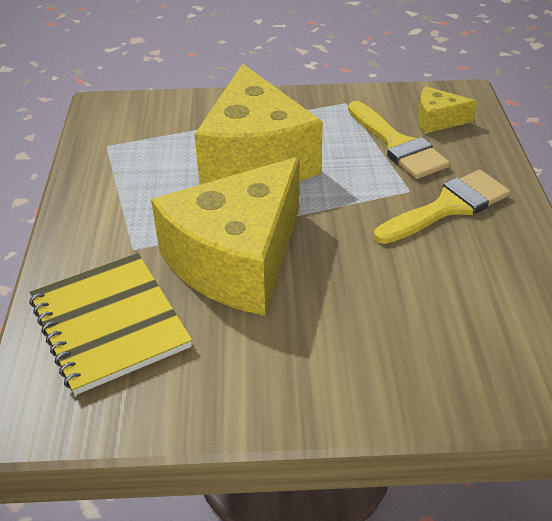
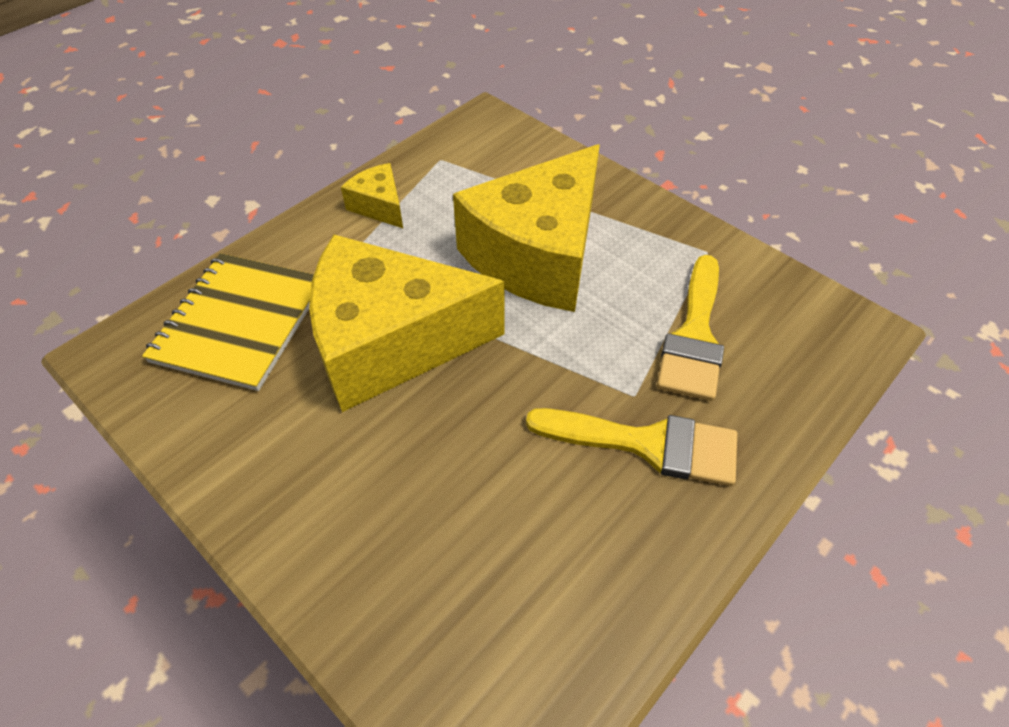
camera: 45 degrees right, 10 degrees up
yellow cheese [418,86,477,133] -> yellow cheese moved to [341,163,403,228]

